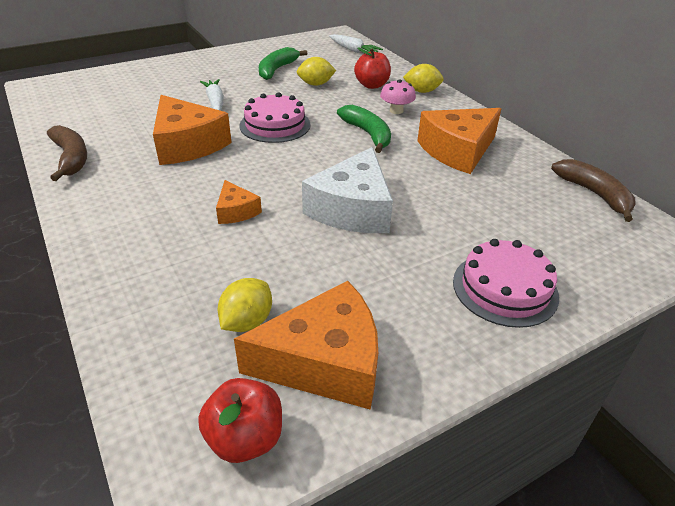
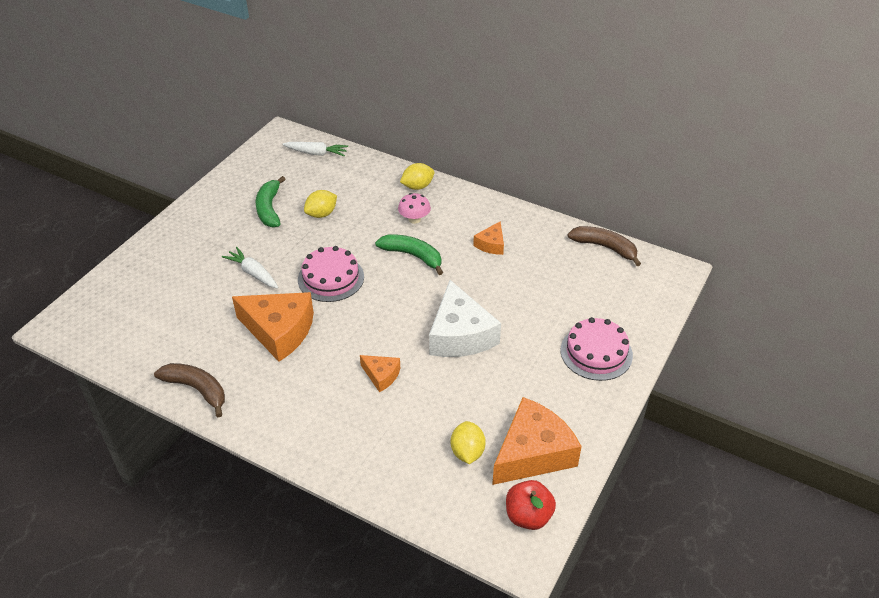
camera: 30 degrees left, 5 degrees up
red apple [354,48,391,89] -> none
orange cheese [417,108,501,174] -> orange cheese [473,221,504,255], size x0.50

